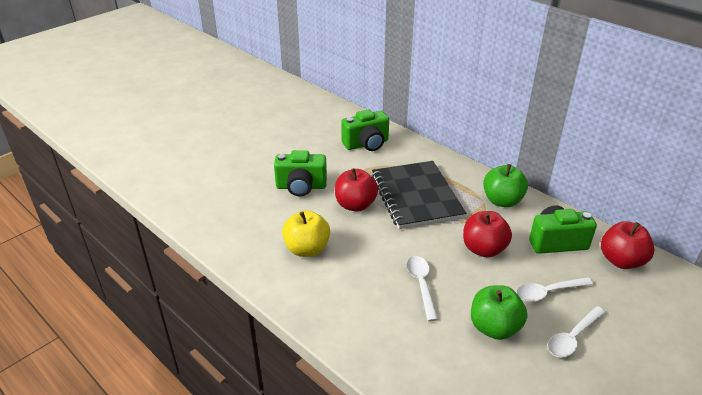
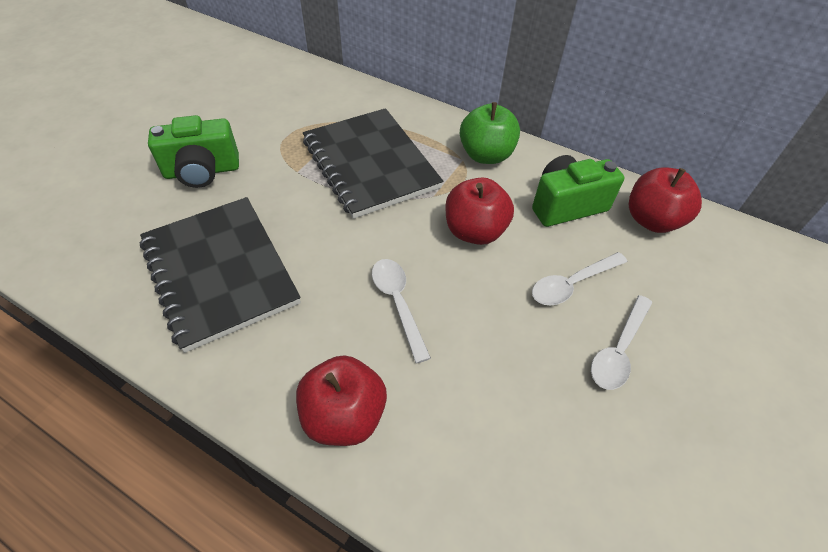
camera: 15 degrees left, 15 degrees up
yellow apple [282,210,330,257] -> black notebook [140,197,301,353]
red apple [335,168,378,211] -> red apple moved to [296,355,387,446]
green camera [341,109,389,151] -> none
green apple [471,285,527,340] -> none

